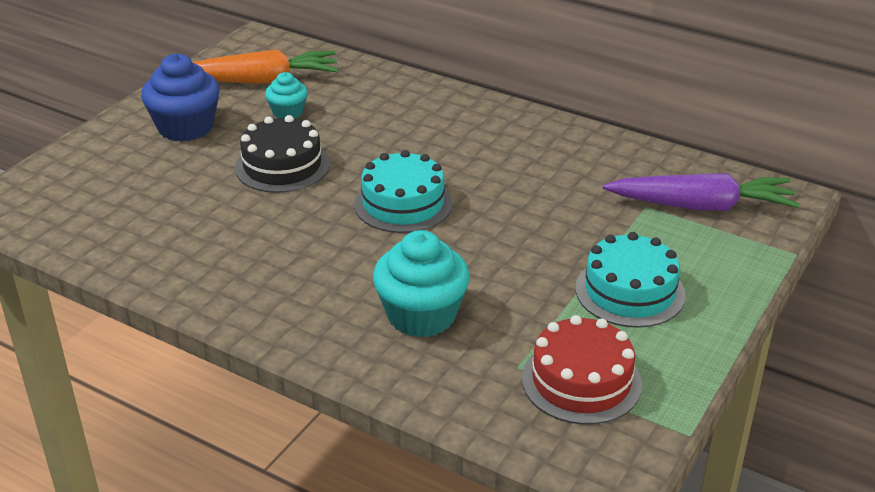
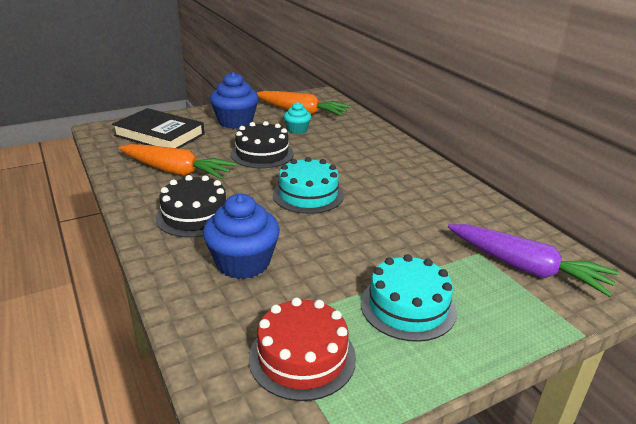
camera: 30 degrees right, 5 degrees down
turquoise cupcake [373,230,470,337] -> blue cupcake [203,194,280,279]
none -> black book [112,108,204,149]
none -> orange carrot [118,144,237,179]
none -> black cake [155,175,226,238]

